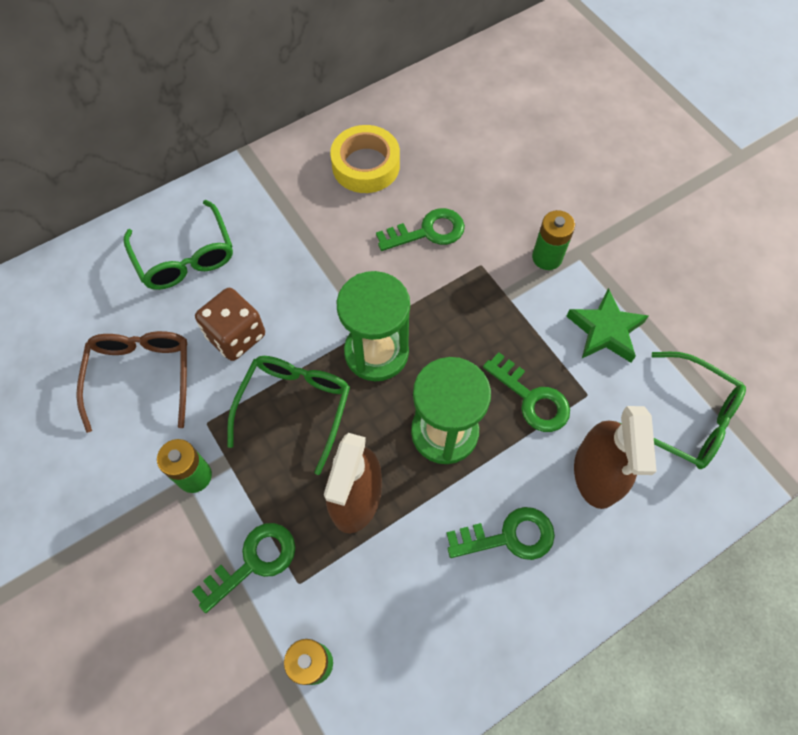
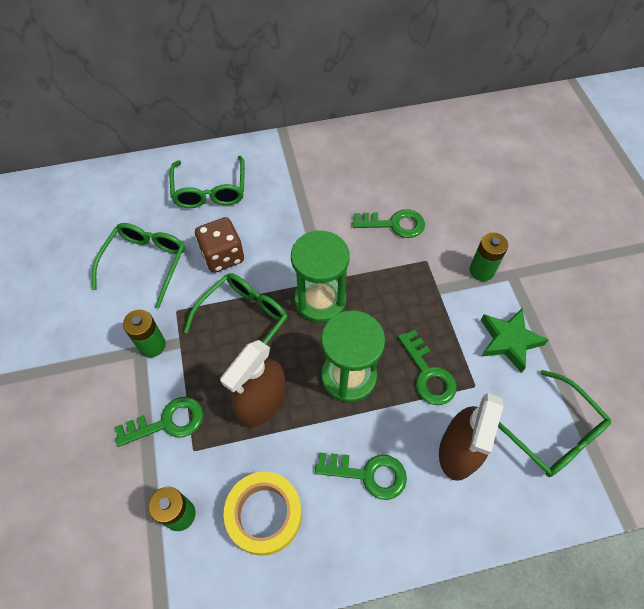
camera: 20 degrees right, 5 degrees down
brown glasses [76,331,187,433] -> green glasses [92,223,185,308]
yellow tape [330,125,400,193] -> yellow tape moved to [224,472,302,556]

